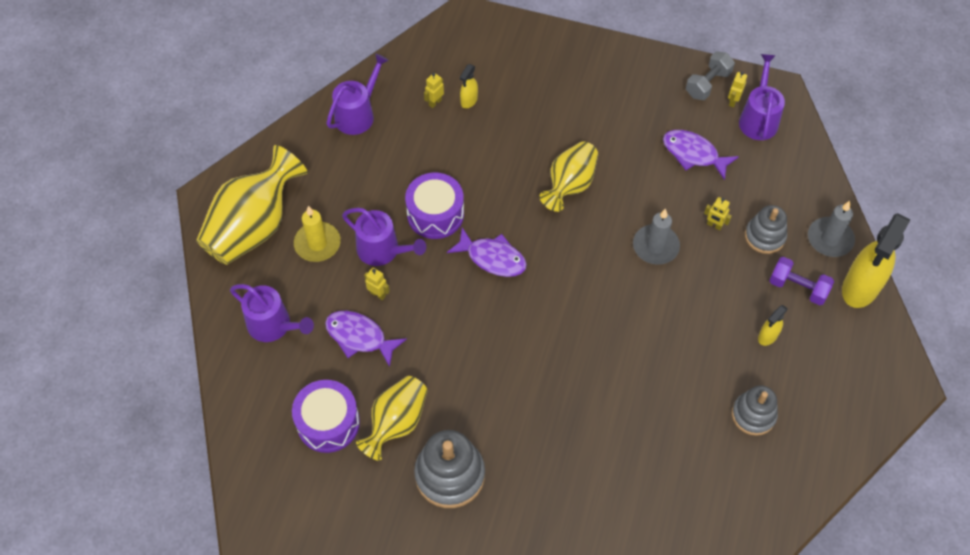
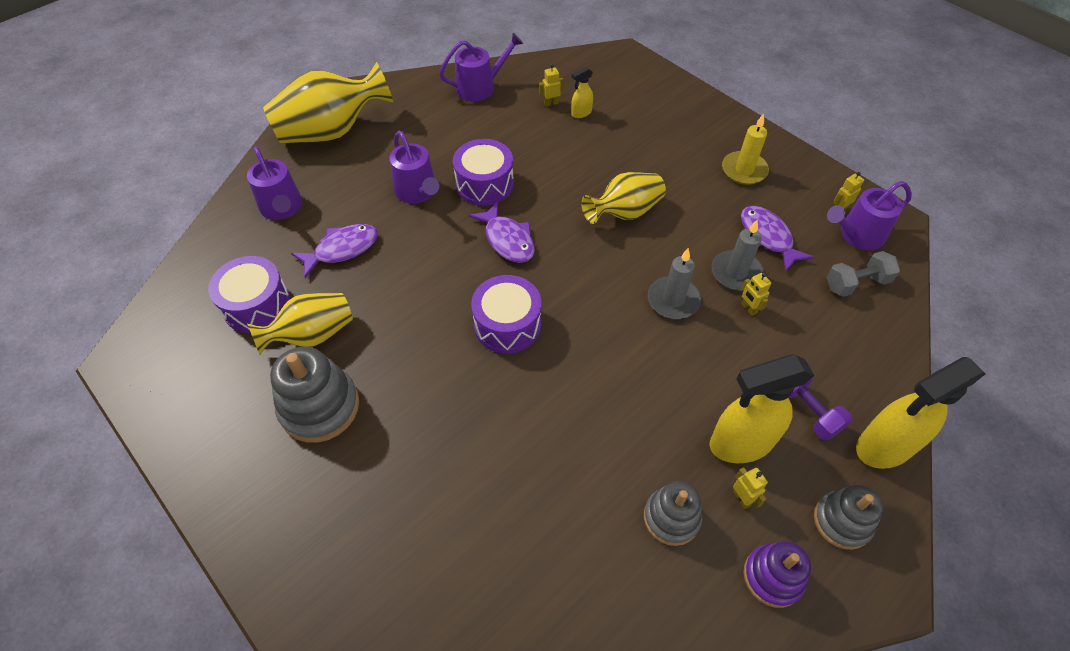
camera: 30 degrees right, 5 degrees down
yellow candle [294,206,341,262] -> yellow candle moved to [722,113,769,185]
purple fish [325,311,407,367] -> purple fish turned 90 degrees clockwise [291,224,378,278]
yellow robot [364,268,390,300] -> yellow robot moved to [733,467,768,509]
grey dumbbell [686,51,735,100] -> grey dumbbell moved to [827,251,900,297]
purple watering can [739,54,785,140] -> purple watering can turned 150 degrees counterclockwise [827,181,912,250]
grey stacking toy [745,205,787,254] -> grey stacking toy moved to [814,485,883,550]
yellow spray bottle [758,305,788,346] -> yellow spray bottle [710,354,815,463], size x2.15
grey candle [808,201,855,257] -> grey candle moved to [712,219,764,291]
none -> purple drum [471,275,541,354]
none -> purple stacking toy [743,542,811,608]

